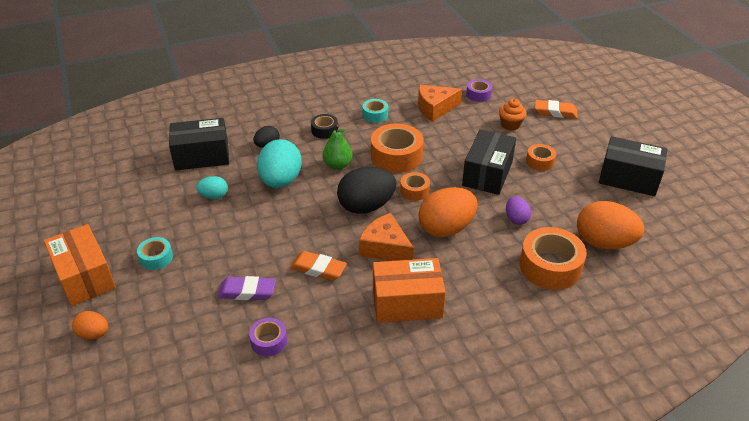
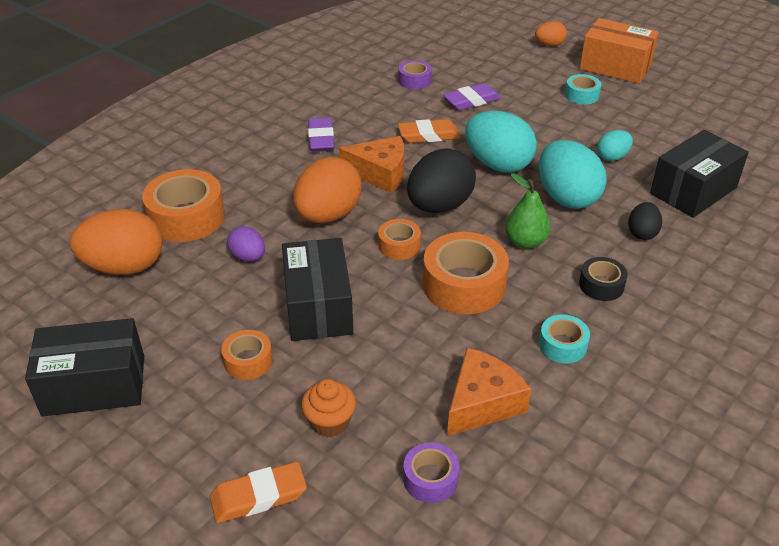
camera: 150 degrees right, 0 degrees up
orange box [373,258,446,323] -> purple eraser [308,117,334,152]
none -> turquoise egg [465,111,537,173]

